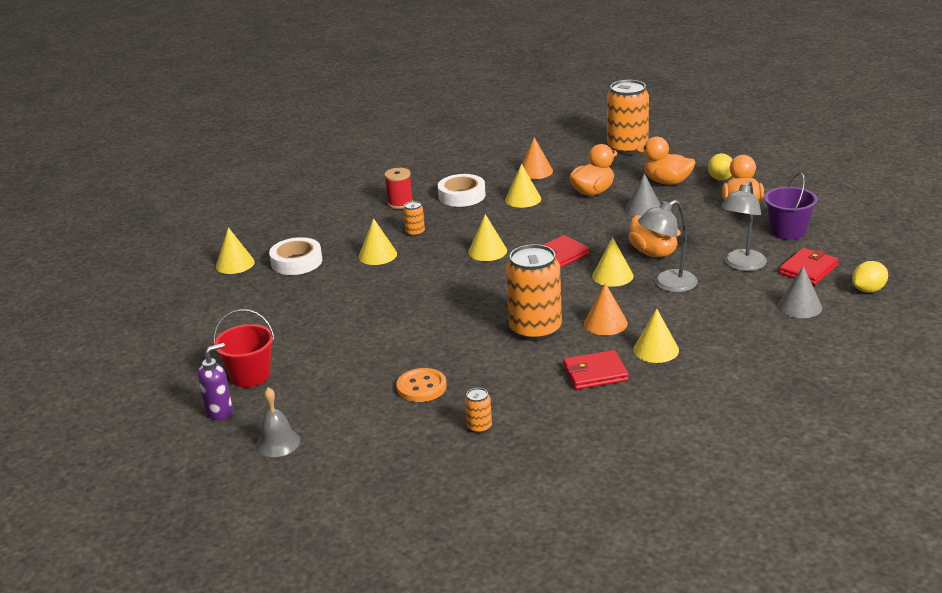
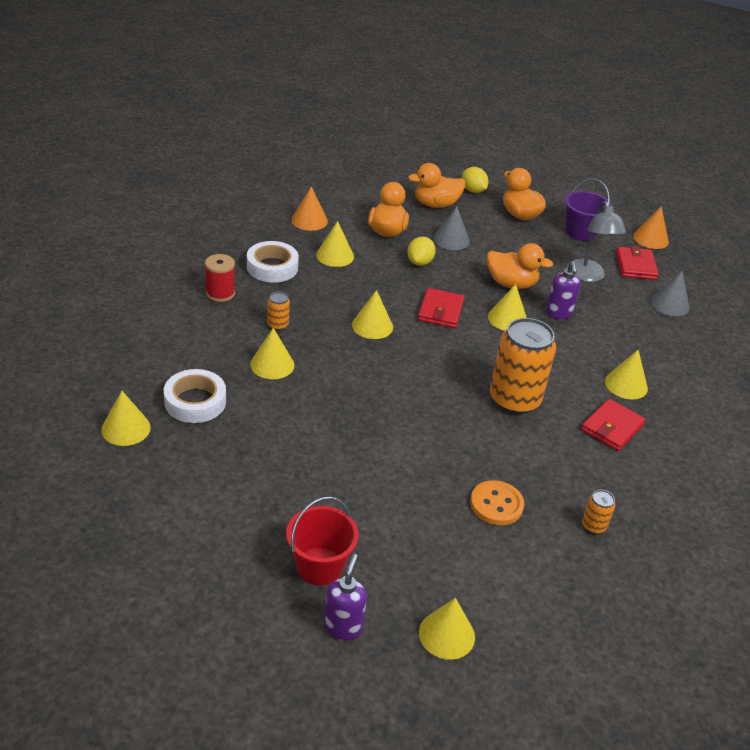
camera: 45 degrees left, 10 degrees up
grey bell [256,387,300,457] -> yellow cone [419,598,475,660]
orange cone [584,283,628,335] -> orange cone moved to [633,206,669,249]
orange can [607,80,649,155] -> none
grey lamp [638,200,698,292] -> purple soap dispenser [546,261,581,319]
yellow lemon [852,261,888,293] -> yellow lemon moved to [407,236,436,266]

